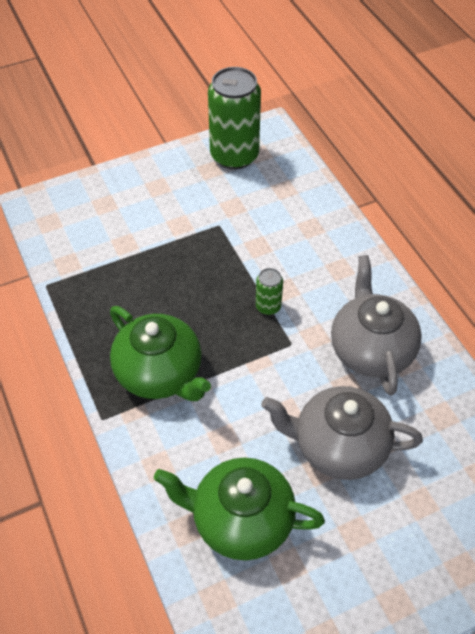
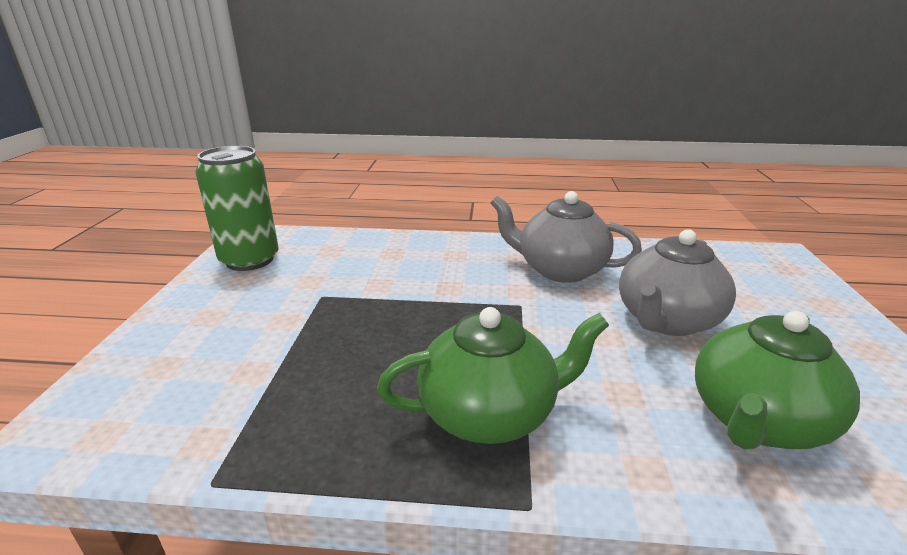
camera: 60 degrees left, 25 degrees down
green can [256,268,283,315] -> none

